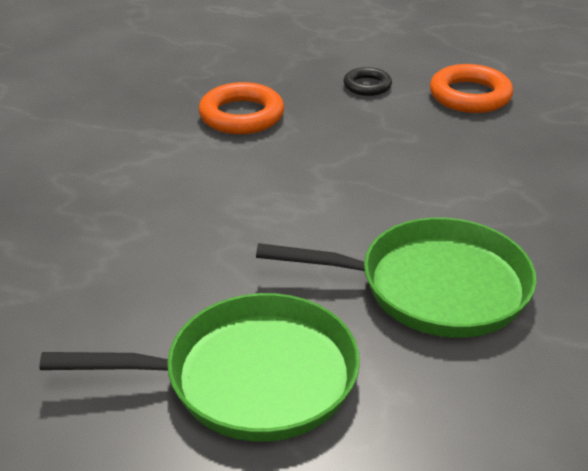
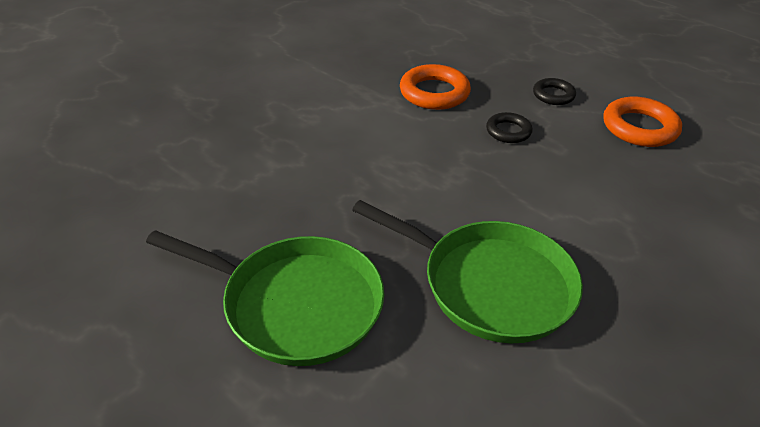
camera: 25 degrees right, 5 degrees up
none -> black ring [486,112,533,143]

